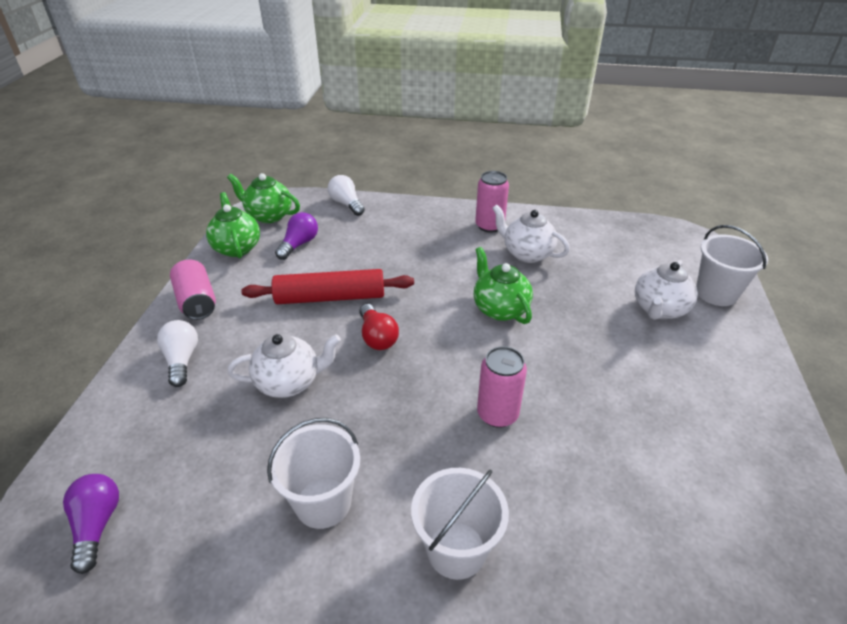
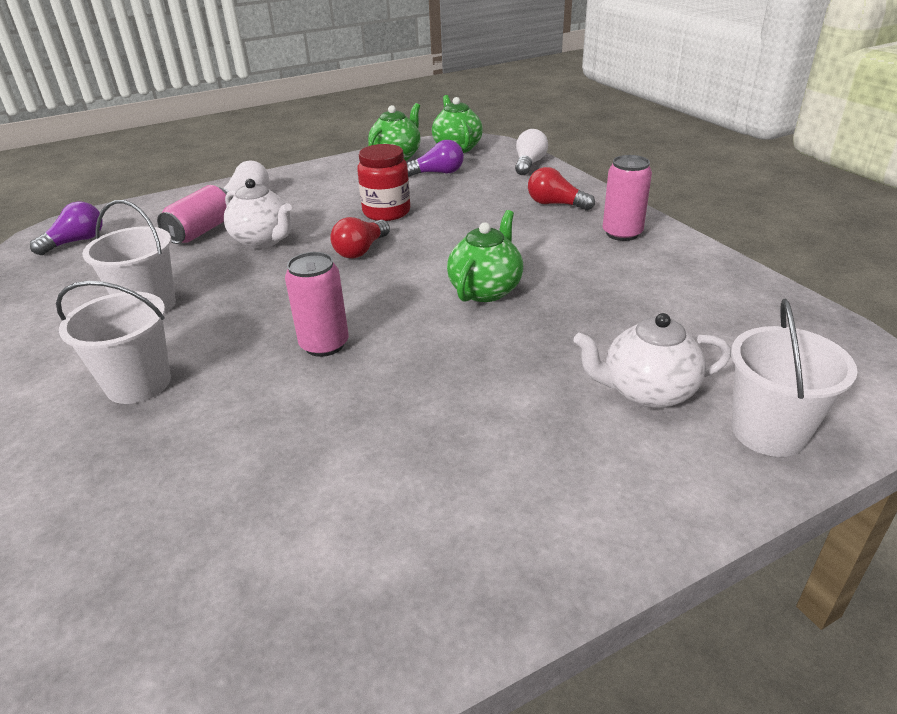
camera: 55 degrees right, 5 degrees down
pink can [170,259,216,320] -> pink can moved to [157,185,227,244]
red rolling pin [241,269,414,304] -> red jar [357,144,410,221]
white teapot [492,204,570,263] -> none
none -> red light bulb [528,167,595,210]

